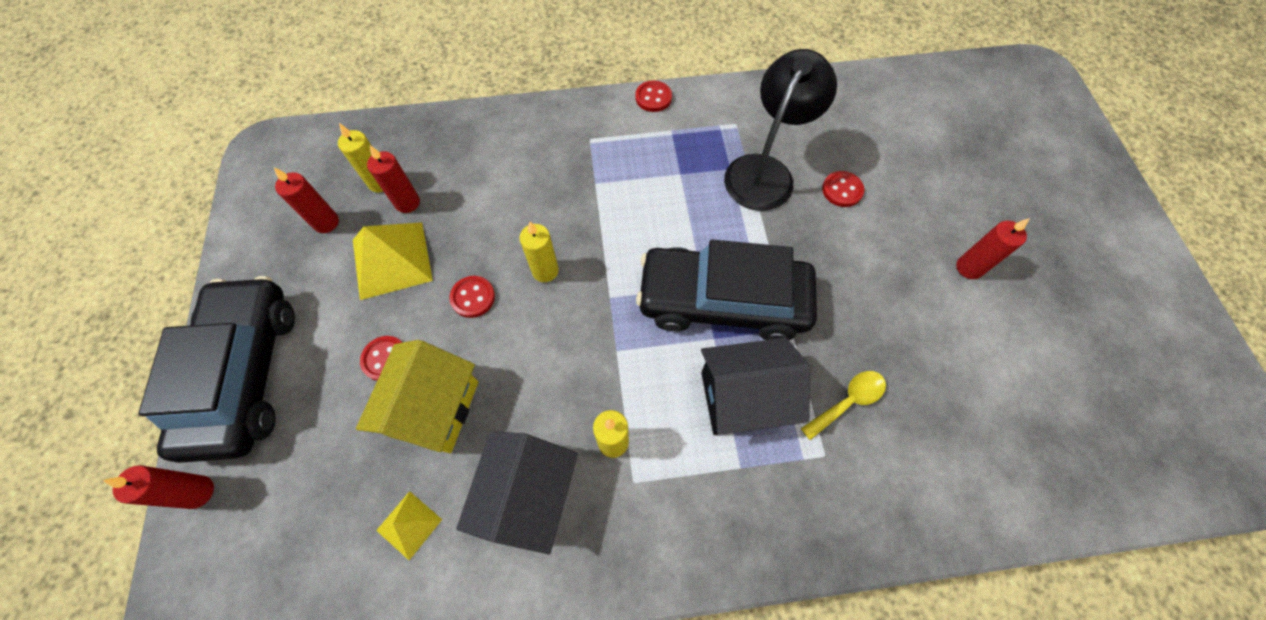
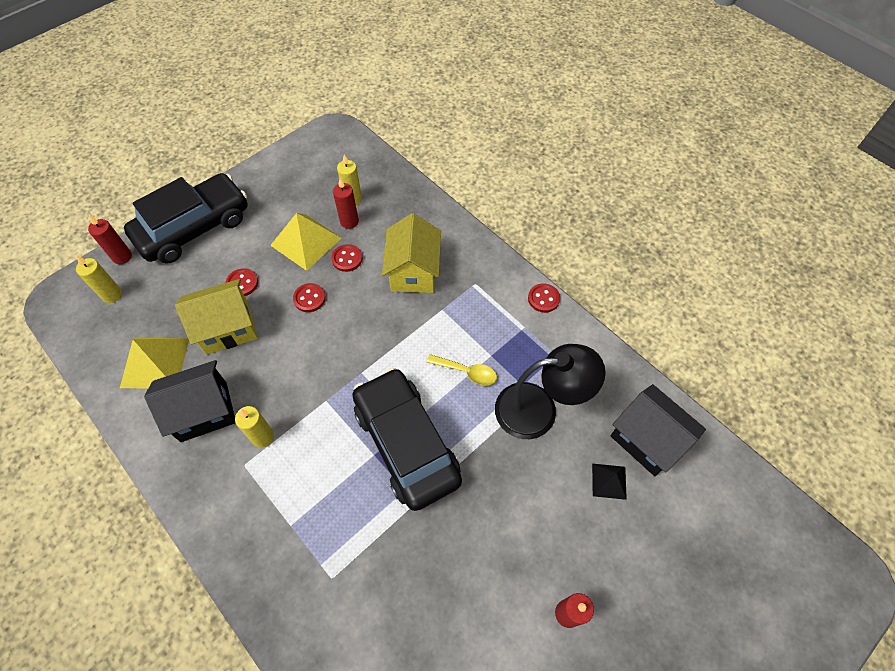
camera: 55 degrees right, 5 degrees down
red candle [274,167,339,233] -> none
yellow pyramid [376,491,442,560] -> yellow pyramid [120,338,189,389], size x1.87
yellow candle [520,222,559,282] -> yellow candle moved to [76,255,122,303]
black house [701,338,810,435] -> black house moved to [611,384,706,476]
yellow spoon [801,371,886,440] -> yellow spoon moved to [426,354,497,385]
red button [822,171,864,207] -> red button moved to [331,244,363,272]
none -> yellow house [382,213,441,293]
none -> black pyramid [592,464,627,500]

